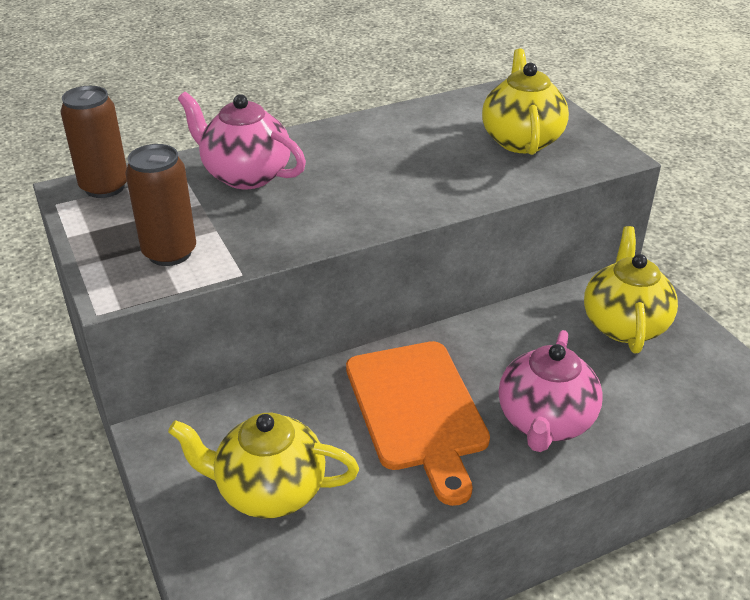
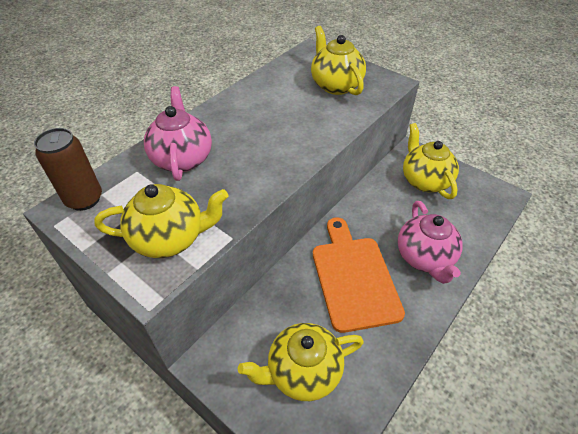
camera: 25 degrees left, 10 degrees up
brown can [126,144,196,266] -> yellow teapot [94,184,228,258]
pink teapot [178,92,306,189] -> pink teapot turned 75 degrees clockwise [144,86,212,181]
orange cutting board [346,341,490,506] -> orange cutting board turned 150 degrees counterclockwise [313,218,405,333]

